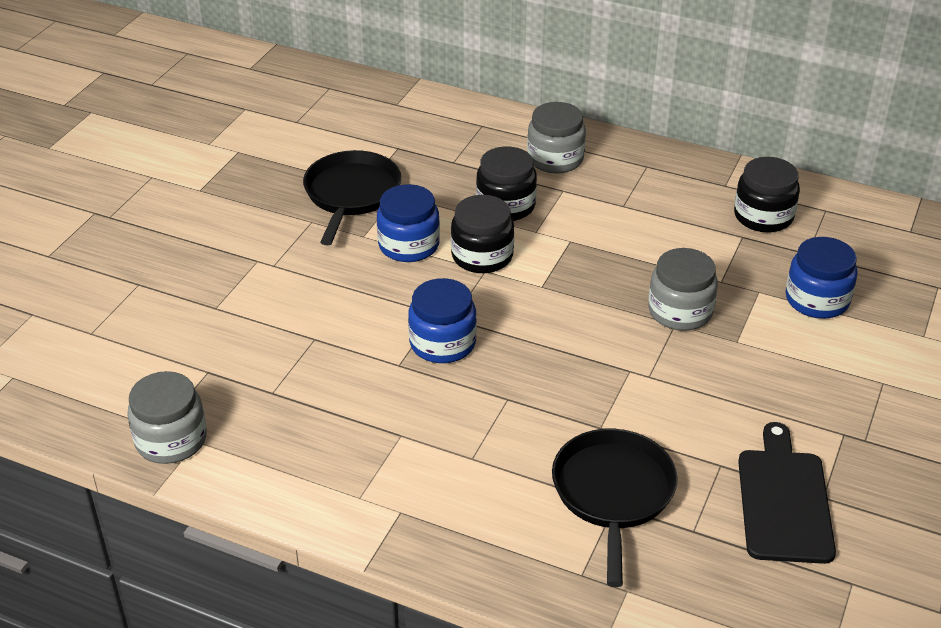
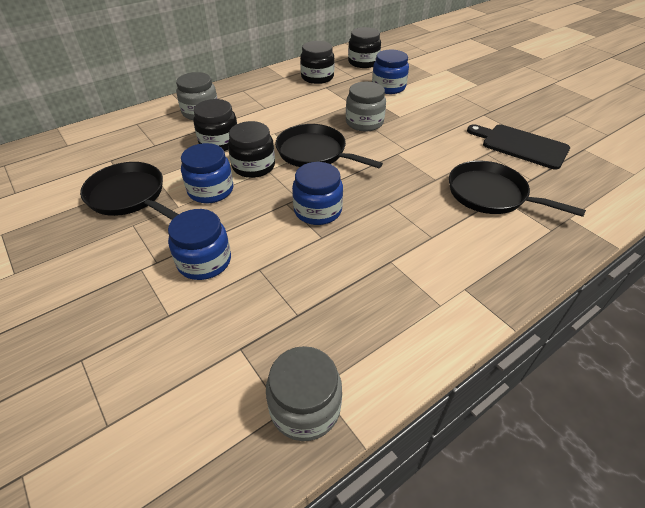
camera: 60 degrees left, 5 degrees up
none -> blue jar [168,209,231,280]
none -> black pan [275,124,383,168]
none -> black jar [348,27,381,68]

